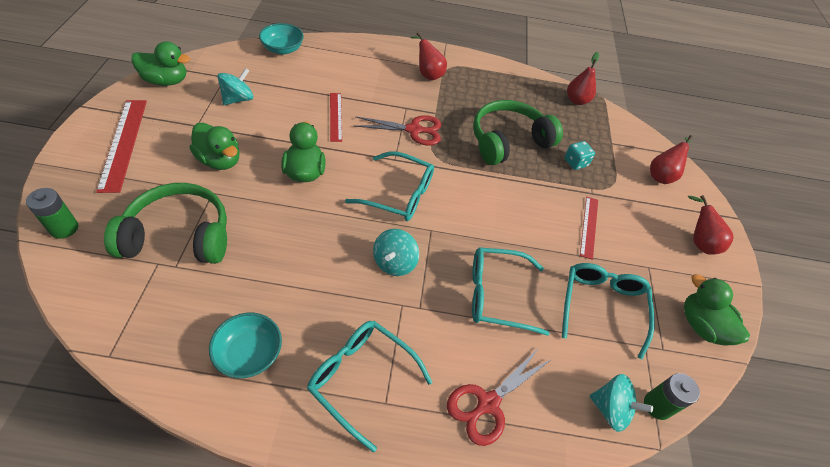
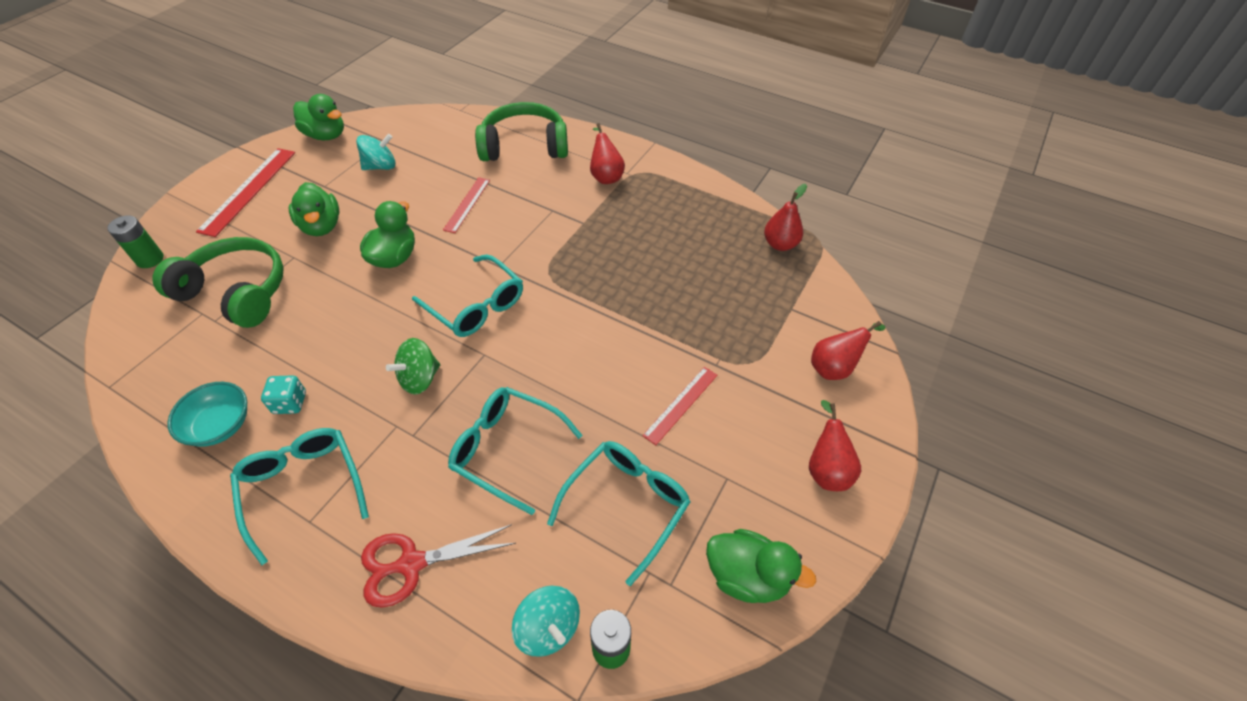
camera: 30 degrees right, 0 degrees up
turquoise bowl [259,23,304,55] -> none
red scissors [354,115,441,146] -> none
turquoise spinning top [373,229,419,276] -> green spinning top [386,338,440,394]
green headphones [473,100,563,165] -> green headphones moved to [475,102,568,161]
turquoise dice [564,141,595,170] -> turquoise dice moved to [261,375,306,414]
green duck [684,274,750,345] -> green duck turned 120 degrees clockwise [706,529,816,603]

